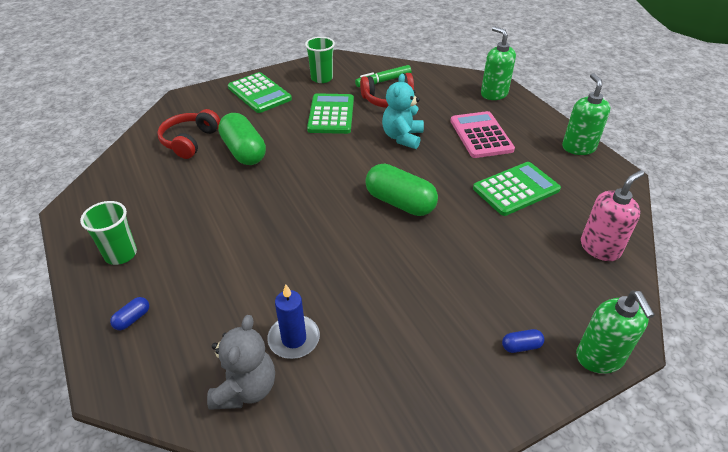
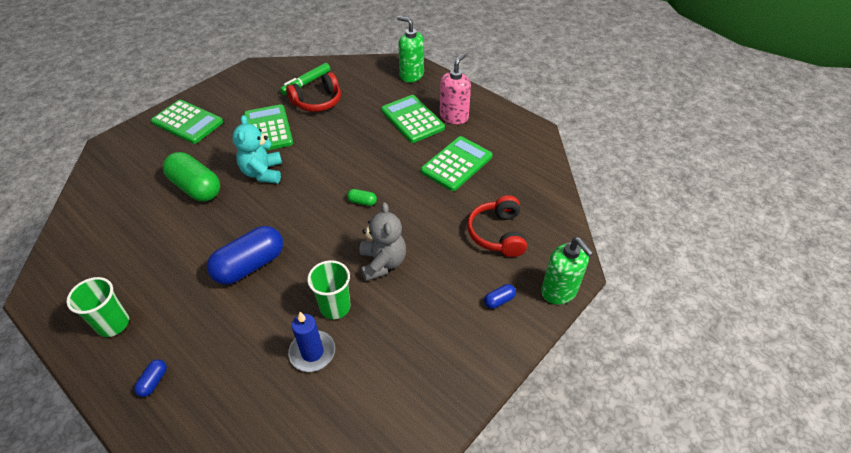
camera: 20 degrees left, 5 degrees up
red headphones [157,109,220,159] -> red headphones moved to [467,195,527,257]
grey teddy bear [207,315,275,410] -> grey teddy bear moved to [359,202,406,281]
green cup [305,37,335,83] -> green cup moved to [307,260,351,319]
green capsule [365,164,438,216] -> green capsule [347,189,377,206], size x0.43
turquoise teddy bear [382,74,424,149] -> turquoise teddy bear moved to [232,115,282,184]
pink calculator [450,111,515,158] -> green calculator [381,95,445,143]
green soap dispenser [562,73,610,155] -> none
pink soap dispenser [581,170,644,261] -> pink soap dispenser moved to [440,53,471,124]
none -> blue capsule [207,226,283,285]

